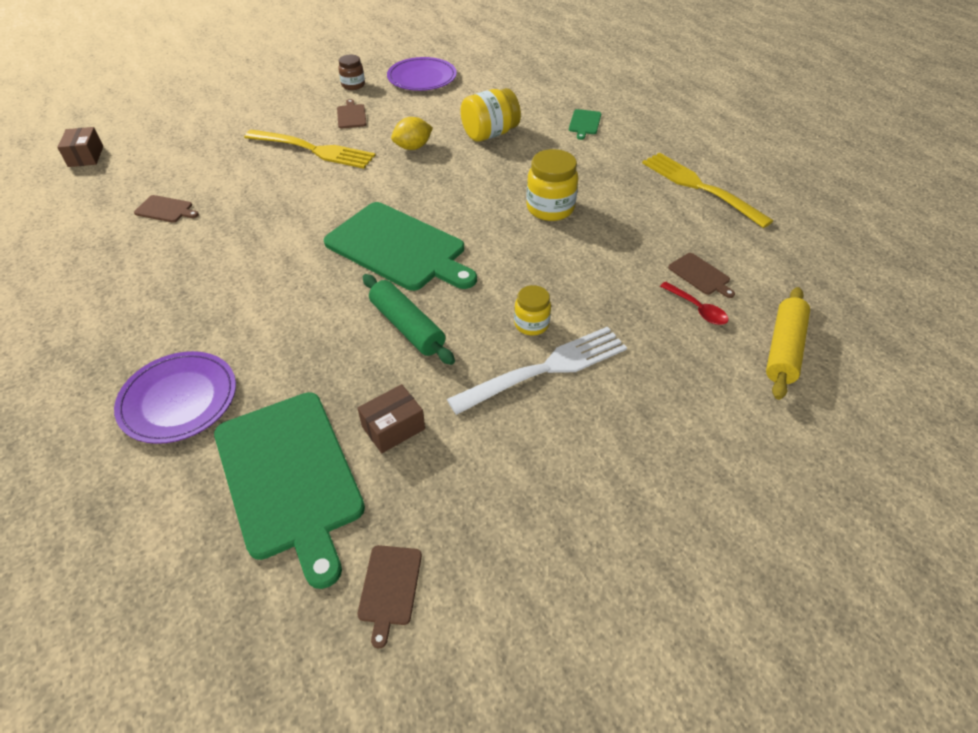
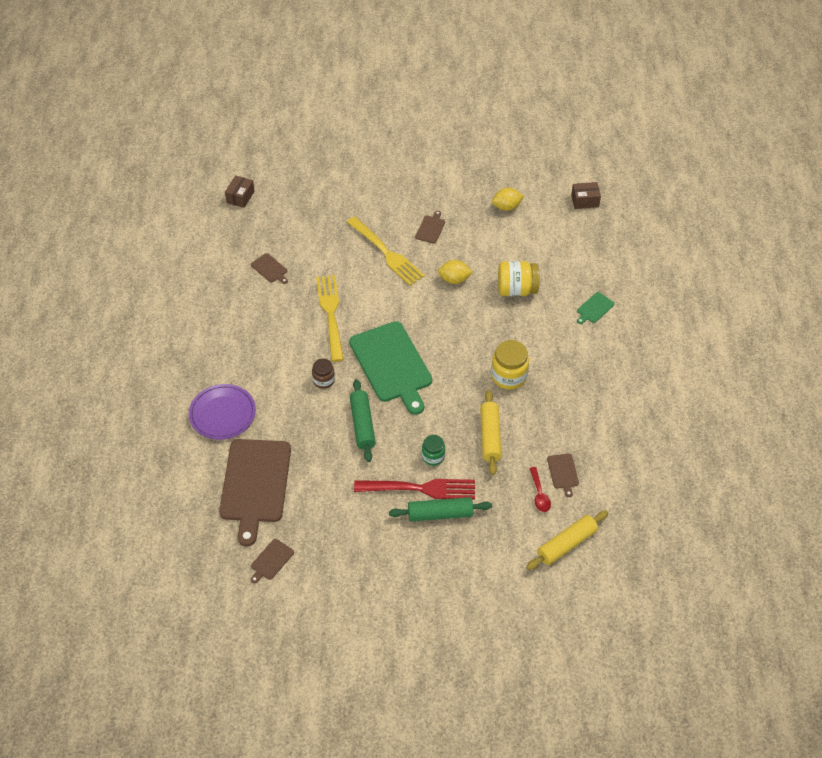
camera: 30 degrees right, 5 degrees up
green cutting board [214,392,365,589] -> brown cutting board [219,439,291,546]
brown jar [338,55,365,90] -> brown jar moved to [312,359,335,389]
brown box [357,384,425,453] -> brown box moved to [571,182,601,209]
purple plate [387,57,457,91] -> yellow lemon [492,188,524,211]
white fork [447,326,627,415] -> red fork [354,479,475,499]
yellow jar [514,285,551,336] -> green jar [422,435,445,466]
yellow fork [642,153,773,228] -> yellow fork moved to [316,275,344,362]
none -> green rolling pin [389,497,492,522]
none -> yellow rolling pin [480,390,502,475]

